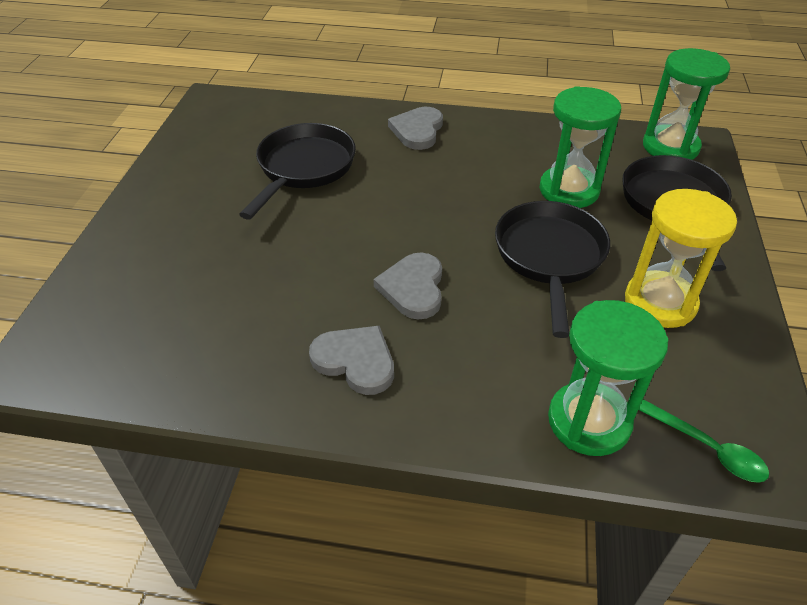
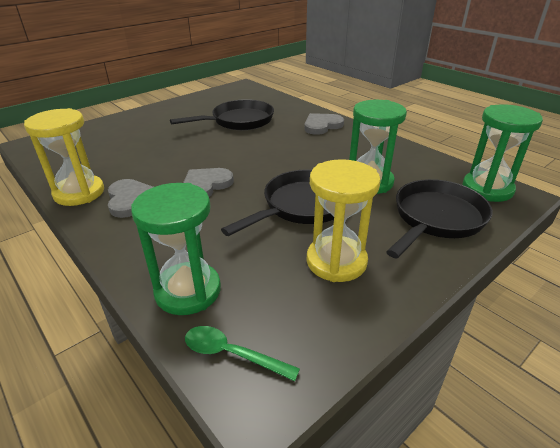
camera: 40 degrees right, 10 degrees down
green spoon [638,399,769,483] -> green spoon turned 120 degrees clockwise [185,326,300,381]
none -> yellow hourglass [24,108,104,206]

